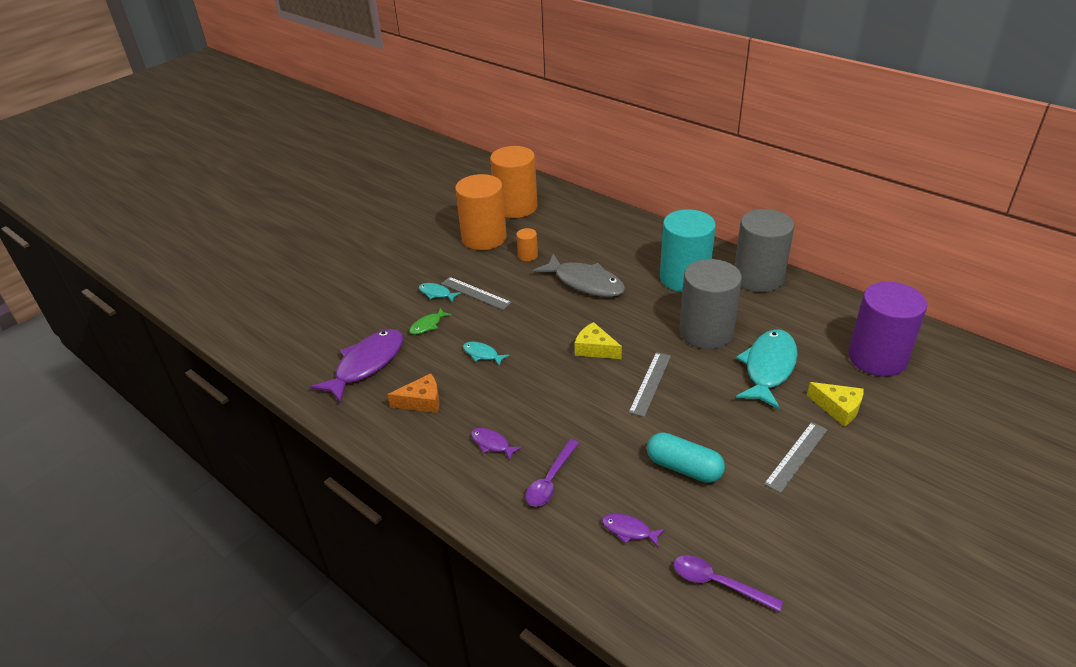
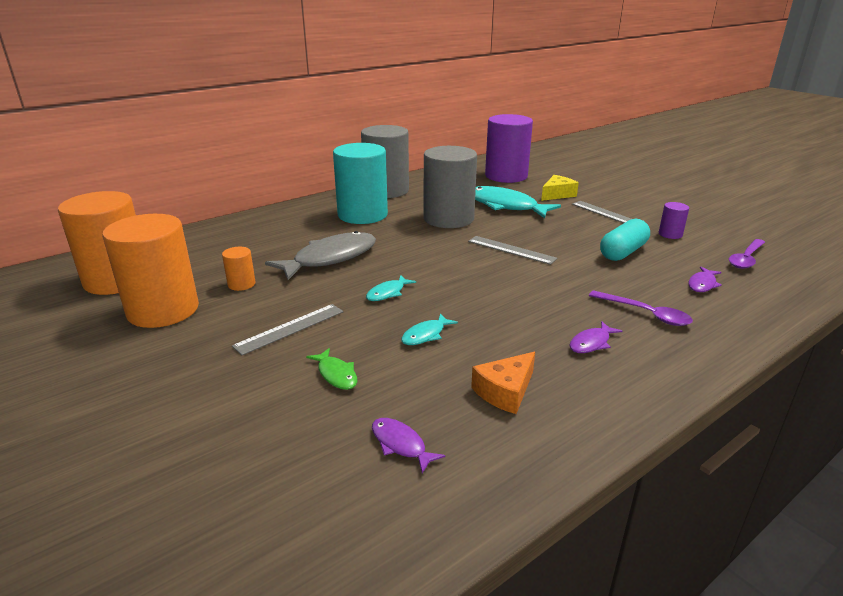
camera: 80 degrees left, 10 degrees down
purple fish [311,329,403,403] -> purple fish [372,418,445,474], size x0.46
orange cheese [387,373,440,413] -> orange cheese turned 135 degrees counterclockwise [471,352,535,414]
turquoise fish [418,283,461,302] -> turquoise fish moved to [366,275,416,301]
yellow cheese [575,322,622,359] -> none
none -> purple cylinder [659,202,689,239]

